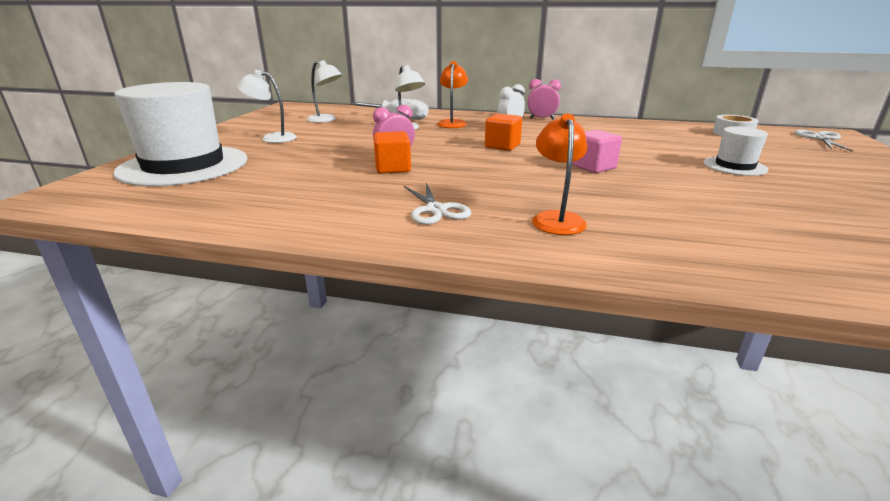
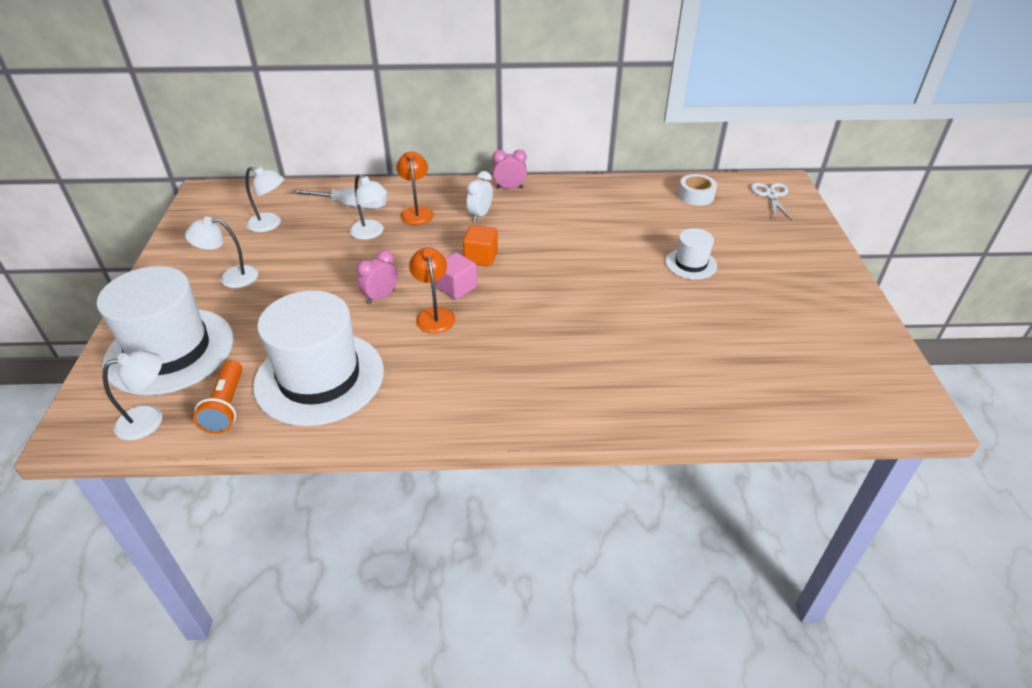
camera: 15 degrees left, 15 degrees up
orange cube [373,131,411,174] -> none
white scissors [404,183,471,225] -> none
orange lamp [532,114,587,235] -> orange lamp moved to [409,247,455,333]
pink cube [572,130,622,173] -> pink cube moved to [436,252,477,300]
none -> white lamp [103,351,162,441]
none -> orange flashlight [193,360,242,434]
none -> white hat [253,290,384,426]

